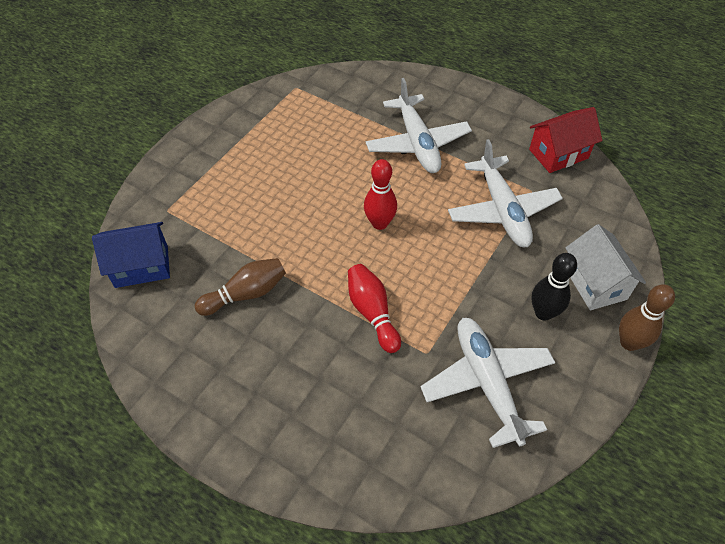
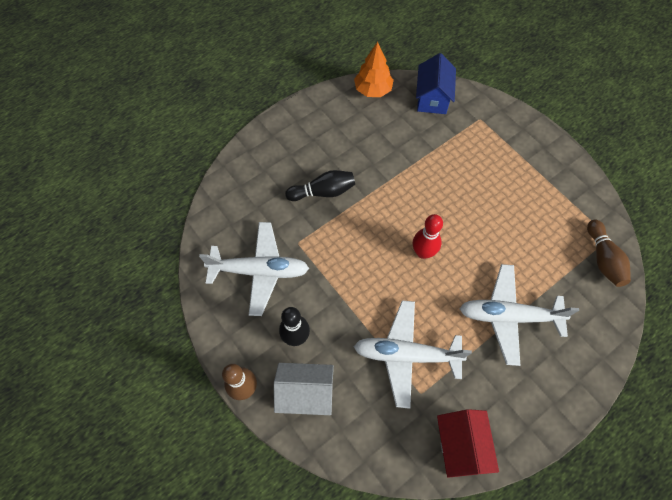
camera: 110 degrees right, 10 degrees up
brown bowling pin [195,258,286,316] -> brown bowling pin moved to [587,220,631,287]
red bowling pin [348,264,401,353] -> none
none -> black bowling pin [285,170,355,201]
none -> orange tree [354,42,394,97]

